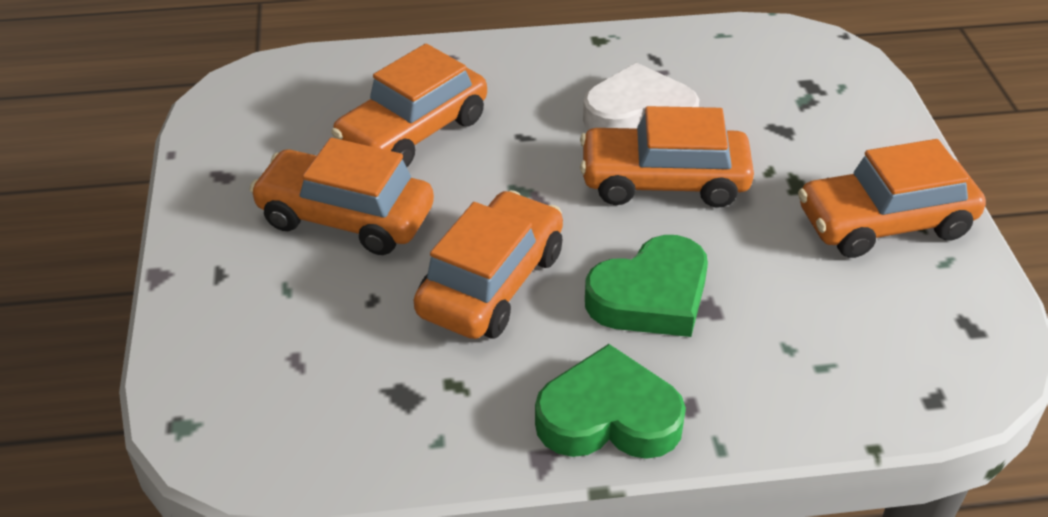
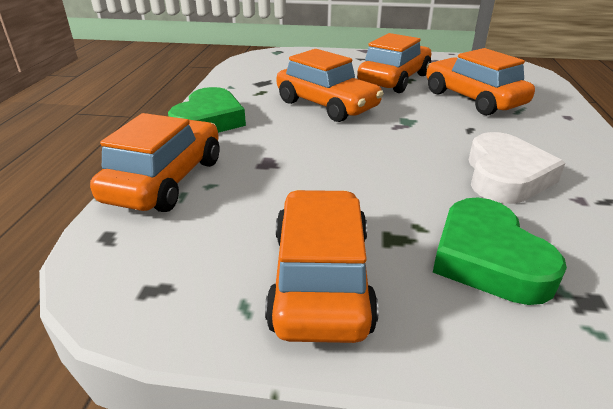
camera: 105 degrees right, 10 degrees down
orange car [580,106,754,208] -> orange car moved to [90,113,220,212]
green heart [585,235,708,337] -> green heart moved to [433,198,567,305]

